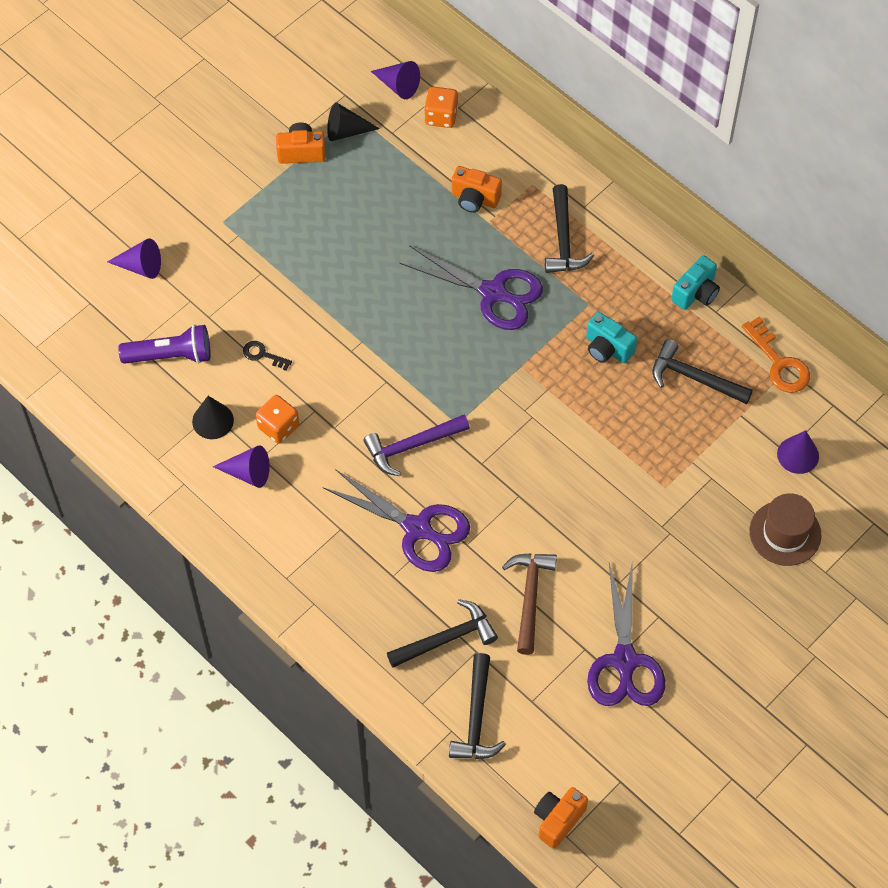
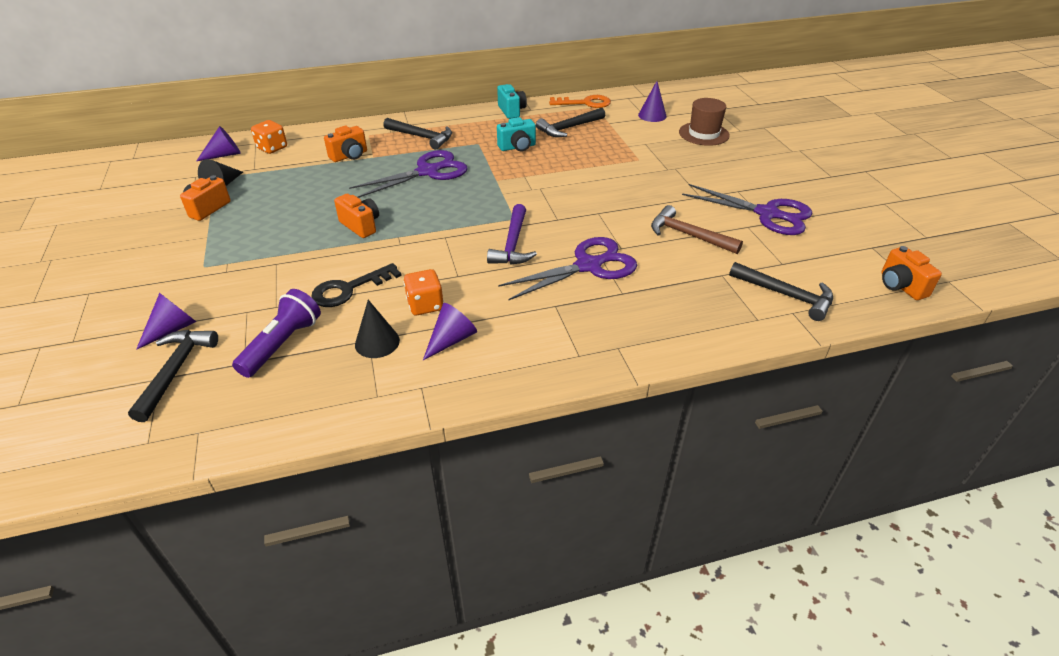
camera: 60 degrees left, 20 degrees down
black key [243,341,292,371] -> black key [311,263,402,307], size x1.78
black hammer [387,599,498,668] -> black hammer moved to [128,330,218,422]
none -> orange camera [334,194,379,238]

